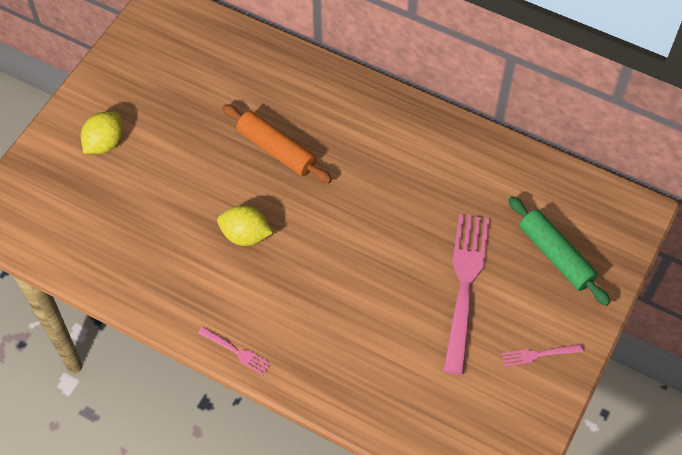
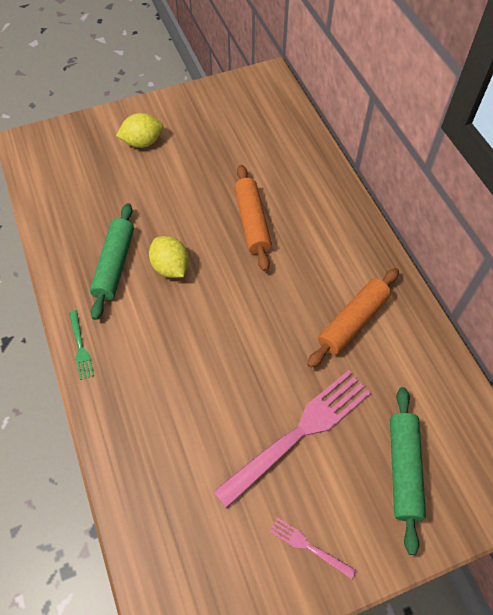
camera: 40 degrees right, 0 degrees up
pink fork [198,327,271,375] -> green fork [69,310,94,380]
none -> green rolling pin [90,203,134,320]
none -> orange rolling pin [307,268,399,368]

